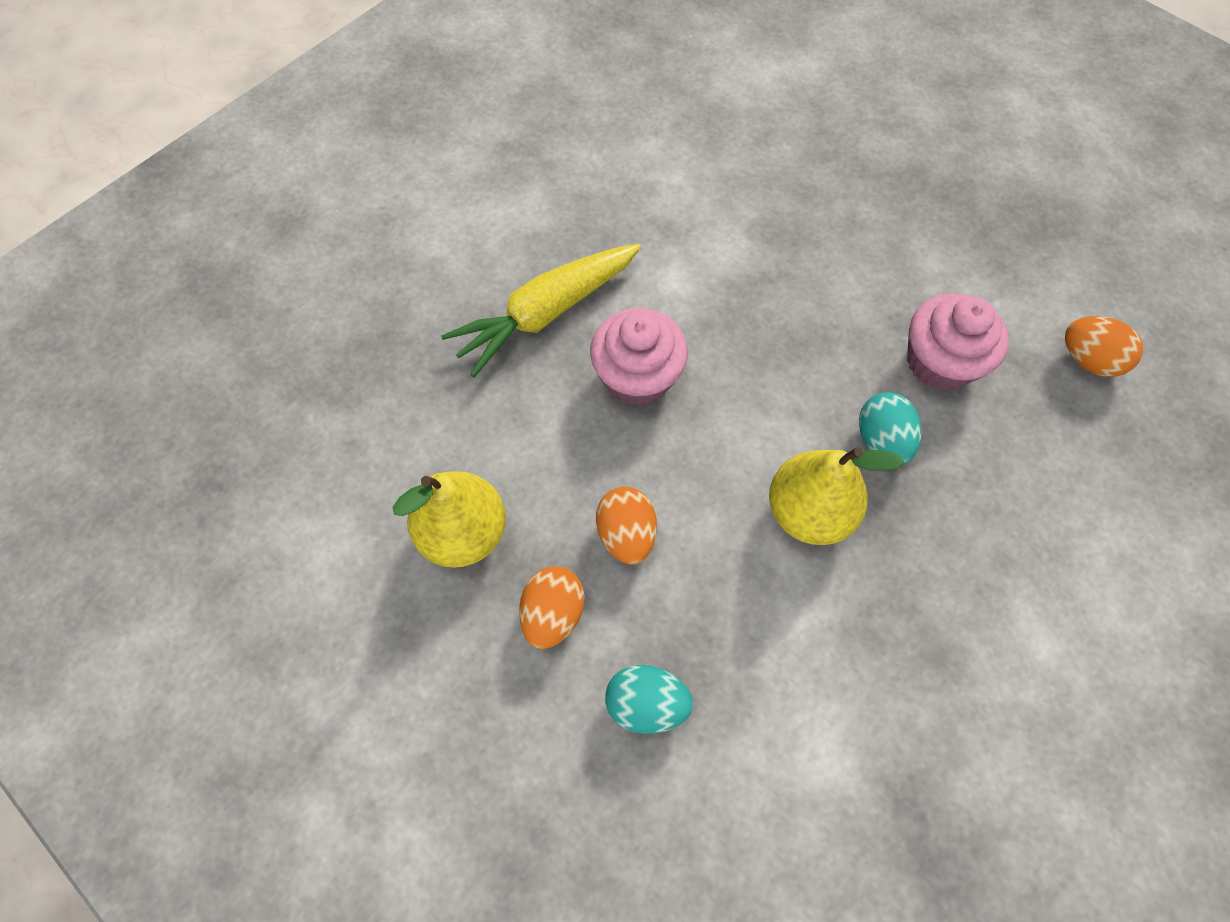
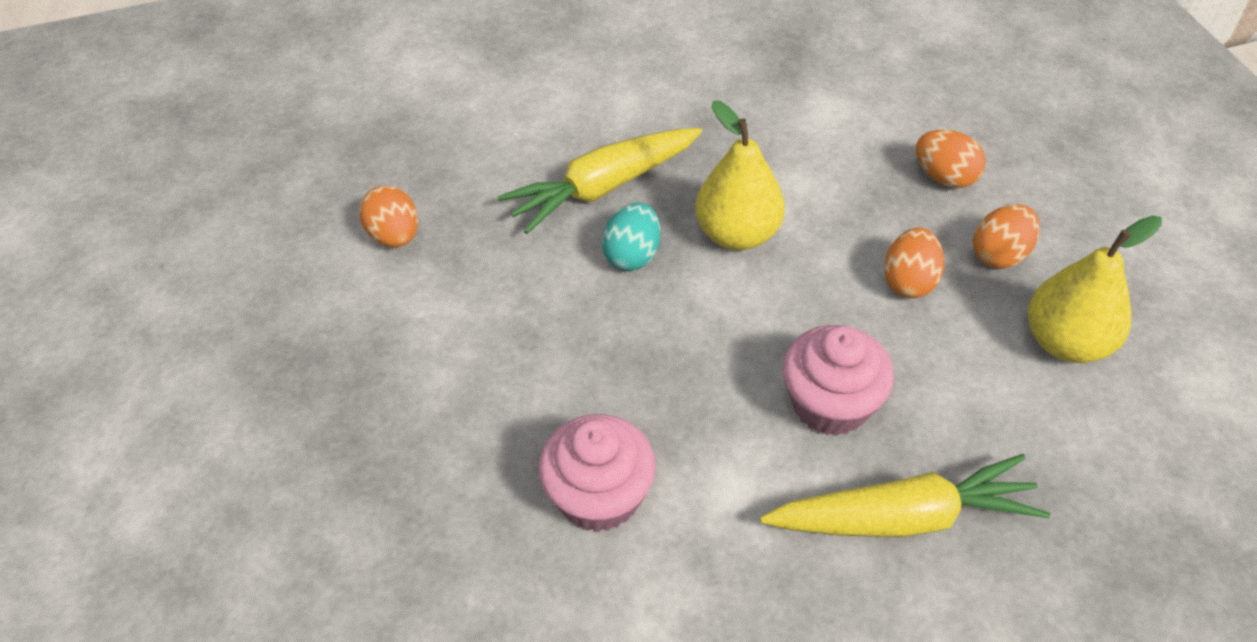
camera: 150 degrees left, 15 degrees down
turquoise egg [605,665,693,734] -> orange egg [916,130,986,188]
pink cupcake [907,293,1009,391] -> pink cupcake moved to [539,414,656,532]
none -> yellow carrot [498,128,702,234]

